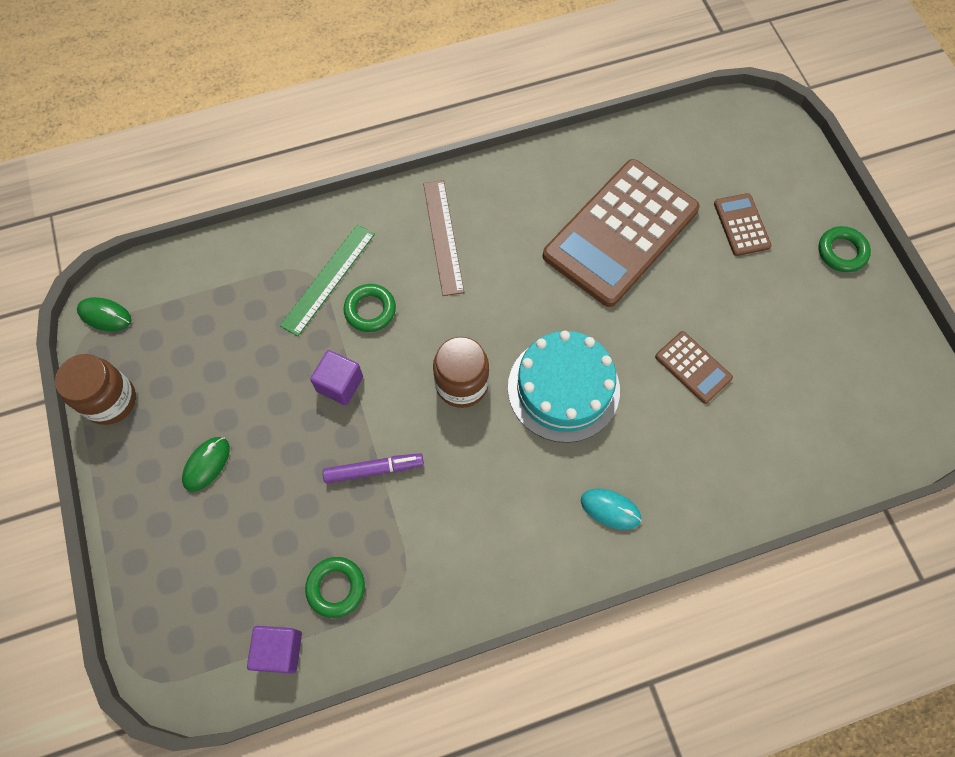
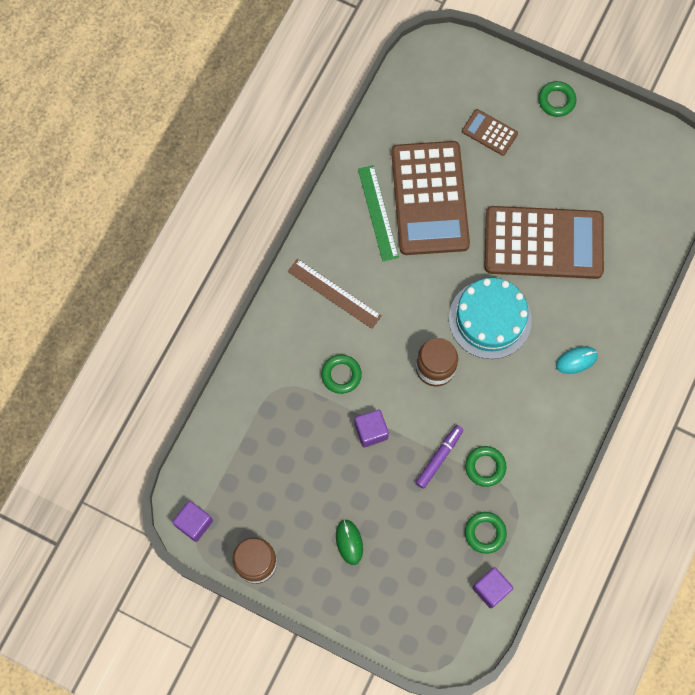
camera: 45 degrees left, 5 degrees up
green mouse [77,297,131,331] -> purple cube [172,501,213,542]
green ruler [280,224,375,336] -> green ruler moved to [358,165,399,261]
brown calculator [655,331,733,404] -> brown calculator [484,206,604,279], size x2.30
none -> green ring [465,446,506,487]

